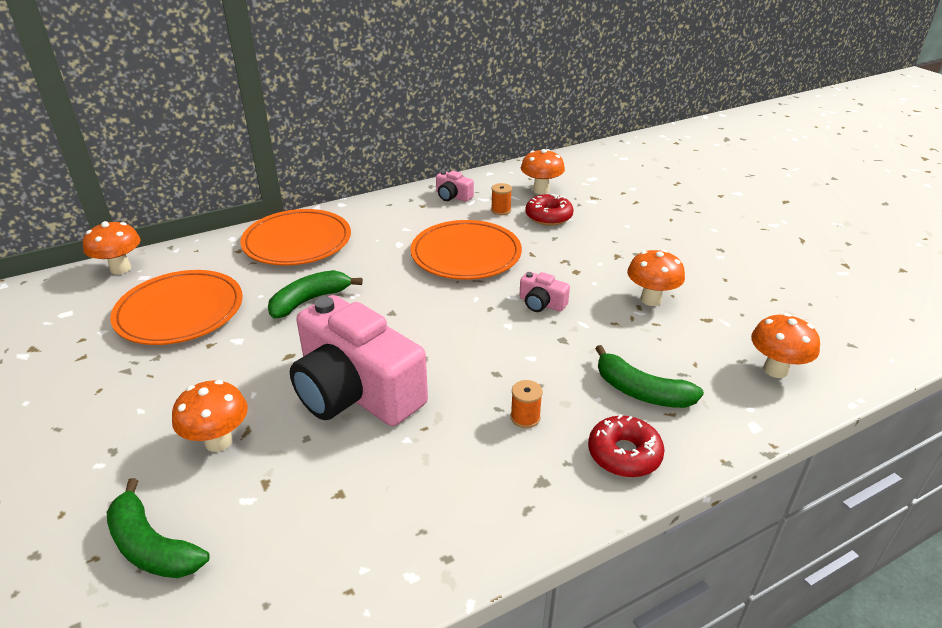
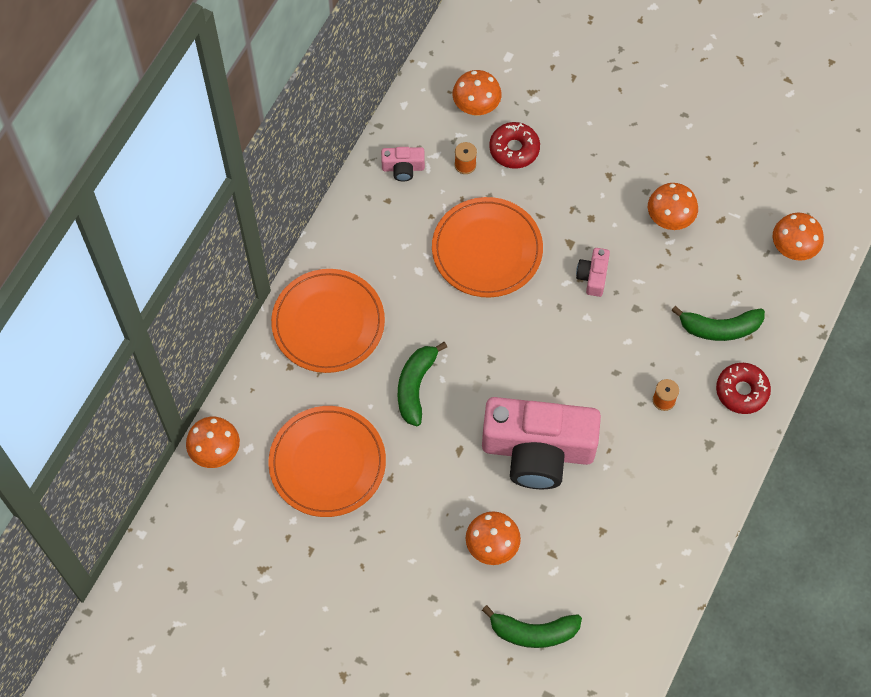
camera: 35 degrees left, 30 degrees up
pink camera [519,272,570,312] -> pink camera turned 105 degrees clockwise [576,248,610,297]

